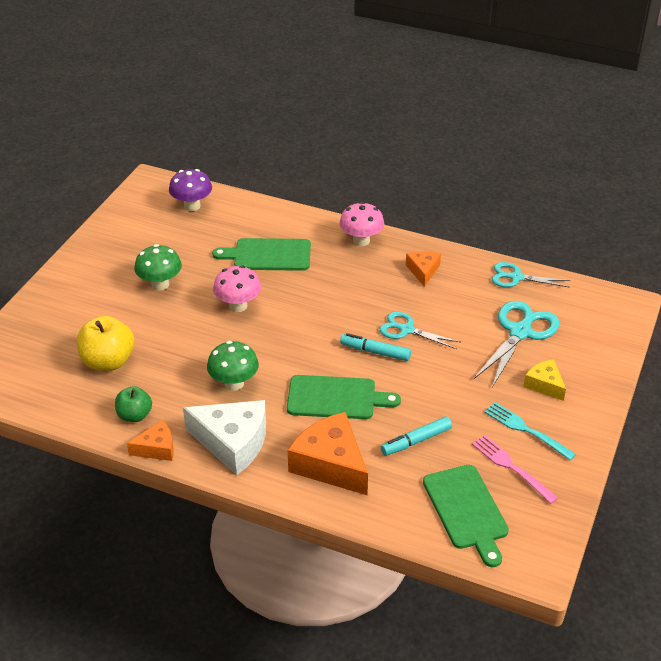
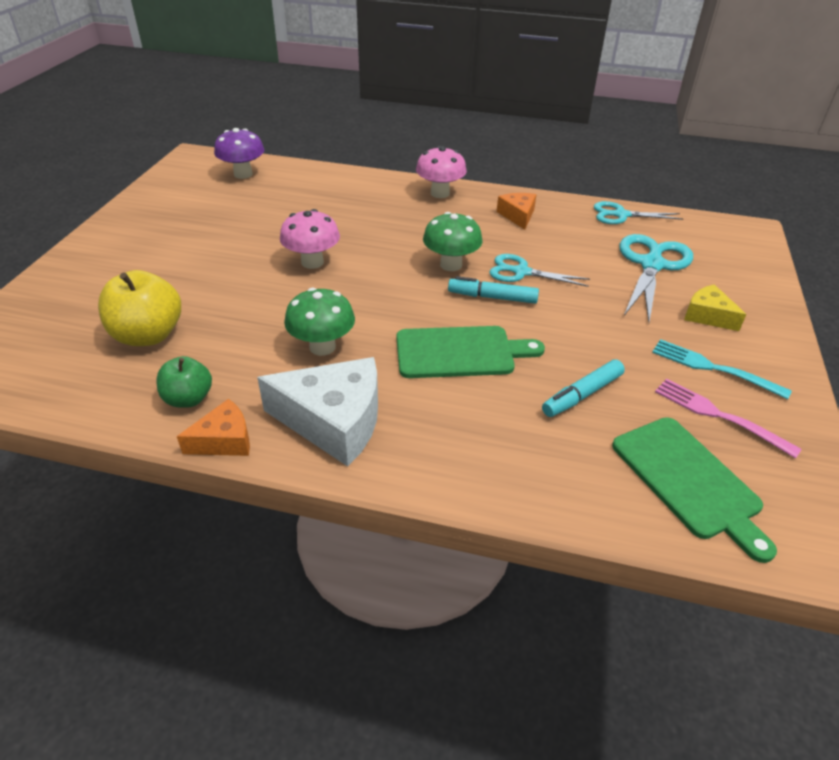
camera: 10 degrees left, 0 degrees up
green mushroom [134,244,182,291] -> green mushroom moved to [423,212,482,271]
green cutting board [212,238,311,271] -> none
orange cheese [288,412,368,495] -> none

